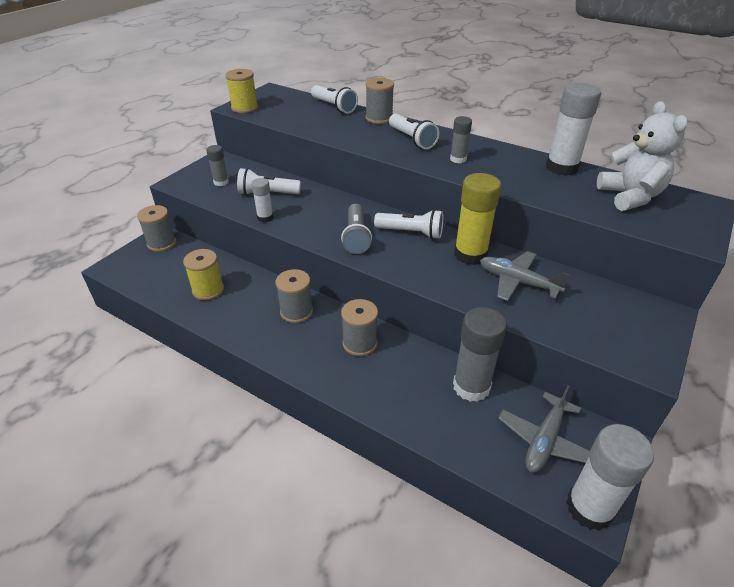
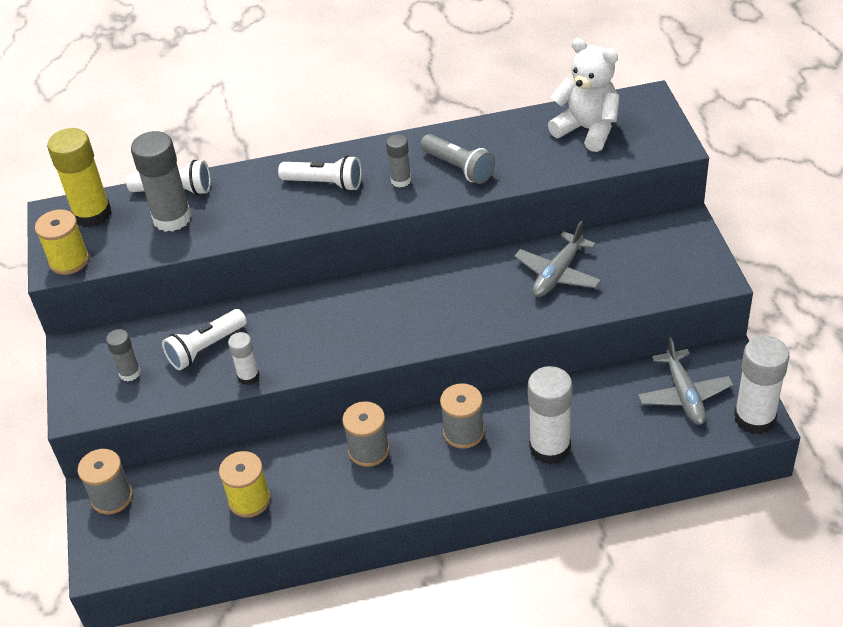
camera: 40 degrees left, 5 degrees up
grey flashlight [341,204,372,254] -> grey flashlight moved to [420,134,495,184]
grey spool [365,78,394,124] -> none
white flashlight [374,209,443,239] -> none
grey glue stick [453,307,507,402] -> grey glue stick moved to [131,131,192,232]
yellow glue stick [454,173,501,265] -> yellow glue stick moved to [47,128,112,228]
grey plane [480,251,570,301] -> grey plane turned 45 degrees counterclockwise [514,221,601,297]
white glue stick [546,83,601,176] -> white glue stick moved to [528,366,573,465]

